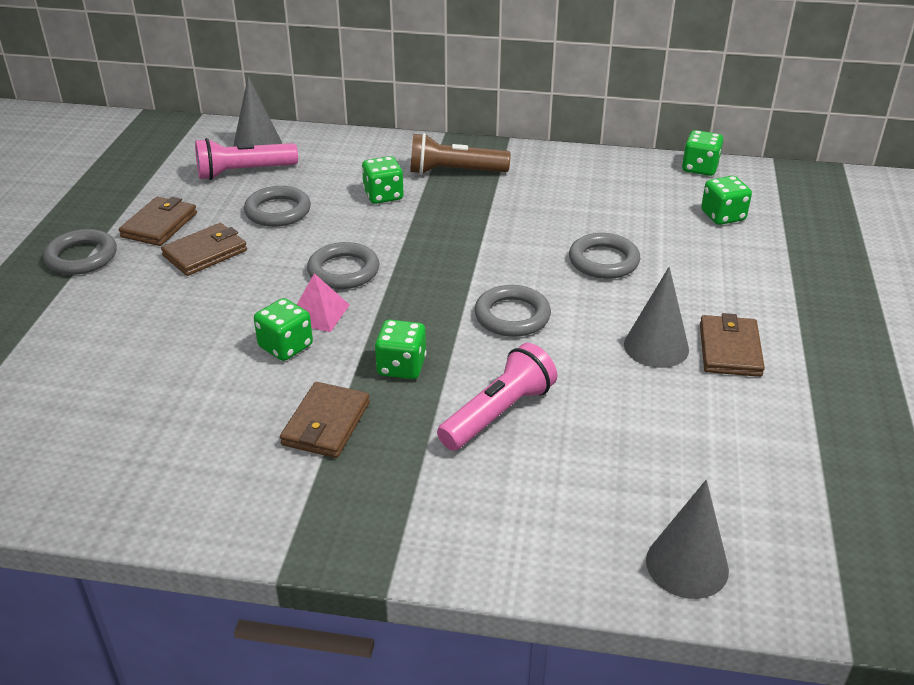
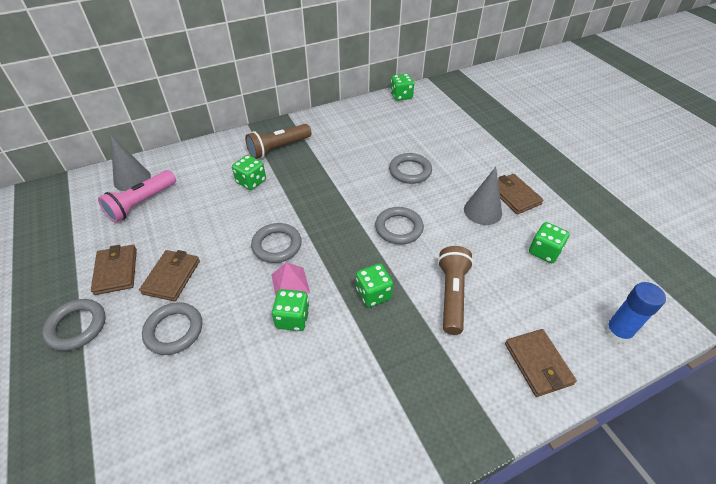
camera: 35 degrees left, 10 degrees up
grey ring [244,186,311,227] -> grey ring moved to [142,302,202,355]
brown wallet [280,382,370,458] -> brown wallet moved to [505,329,577,397]
pink flashlight [437,343,557,451] -> brown flashlight [438,246,473,335]
grey cone [646,480,729,599] -> blue glue stick [605,282,666,344]
green dice [701,176,752,225] -> green dice moved to [529,222,570,263]

